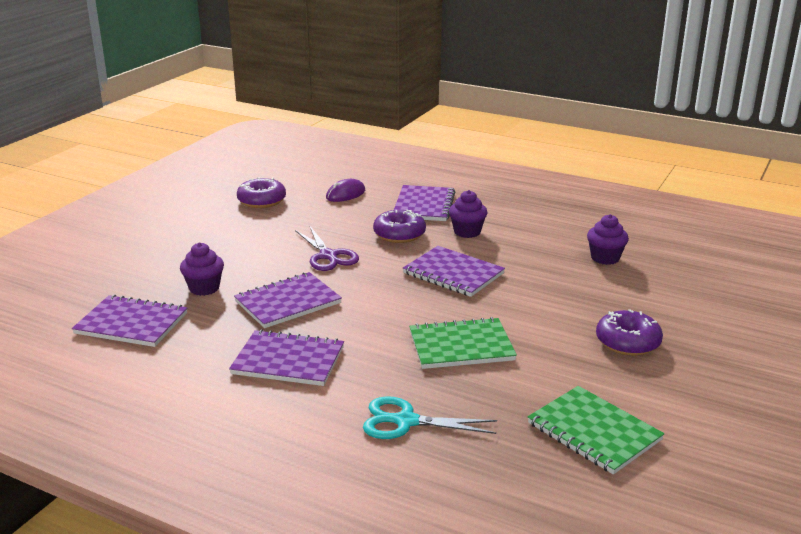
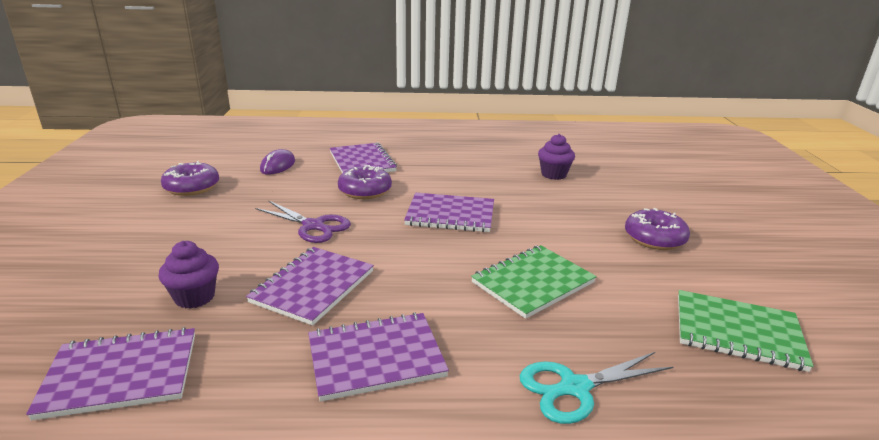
camera: 30 degrees left, 0 degrees up
purple cupcake [449,190,488,238] -> none

